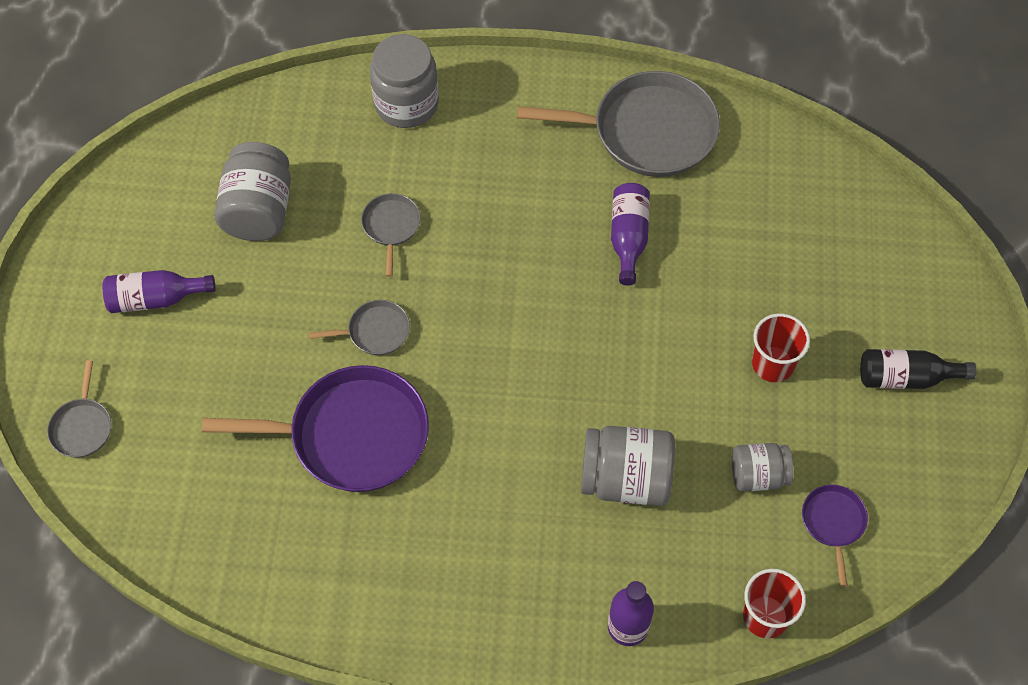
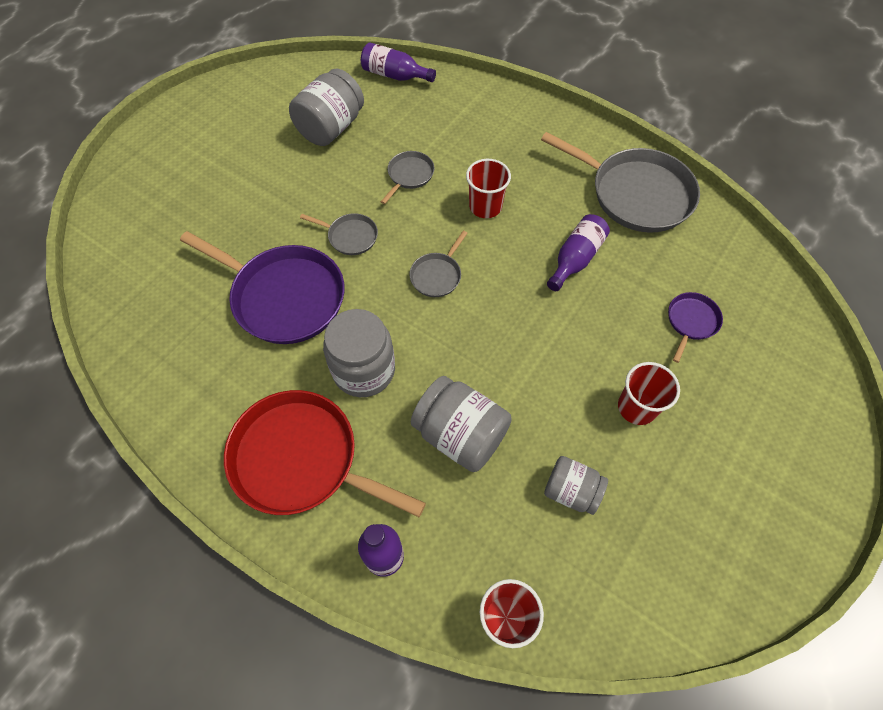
camera: 30 degrees right, 0 degrees up
grey pan [47,360,111,458] -> grey pan moved to [409,231,468,297]
purple bottle [103,270,215,313] -> purple bottle moved to [361,42,436,82]
grey jar [370,34,439,128] -> grey jar moved to [323,309,395,397]
purple pan [802,485,868,587] -> purple pan moved to [668,292,723,363]
black bottle [860,349,977,389] -> none
none -> red pan [224,390,426,517]
none -> red cup [466,159,511,218]

